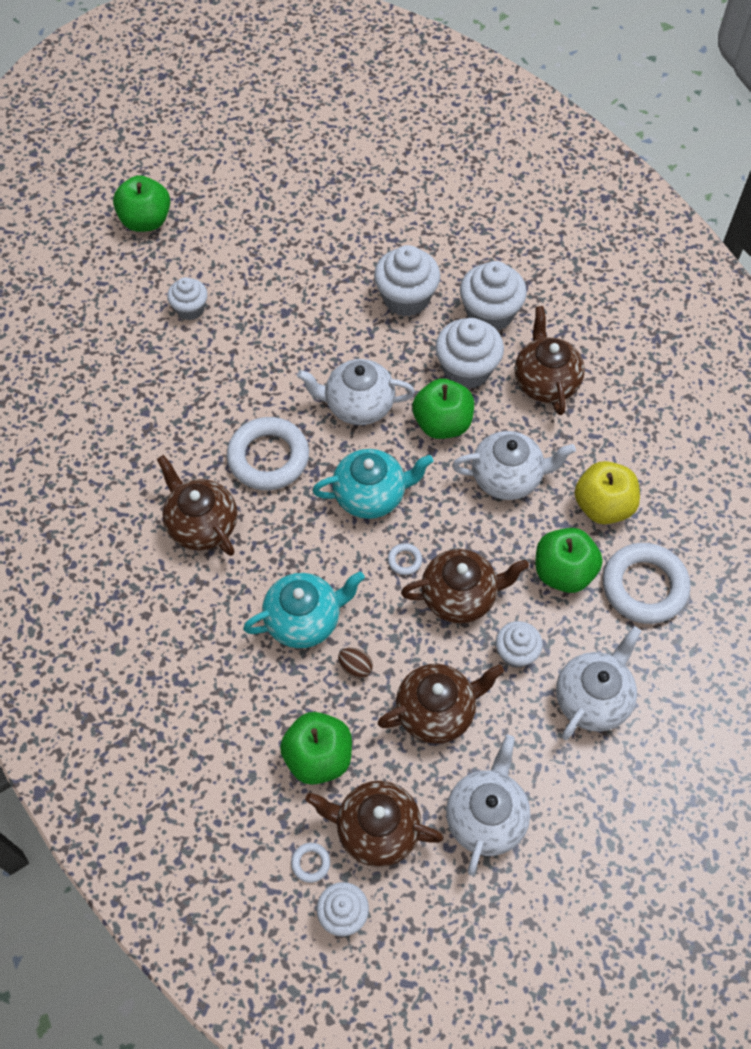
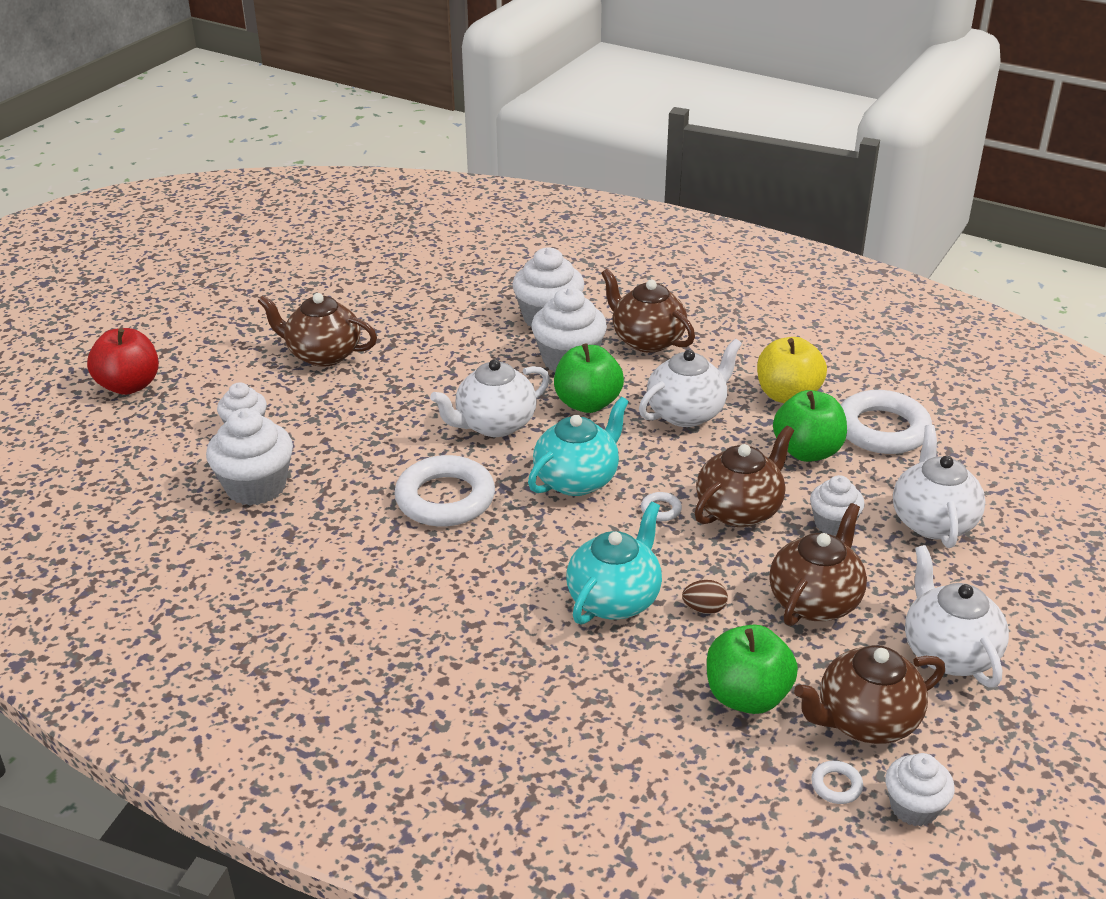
camera: 35 degrees left, 25 degrees down
green apple [113,175,170,232] -> red apple [87,328,159,395]
brown teapot [157,455,237,556] -> brown teapot moved to [258,293,377,367]
white cupcake [374,245,440,317] -> white cupcake moved to [206,408,293,506]

